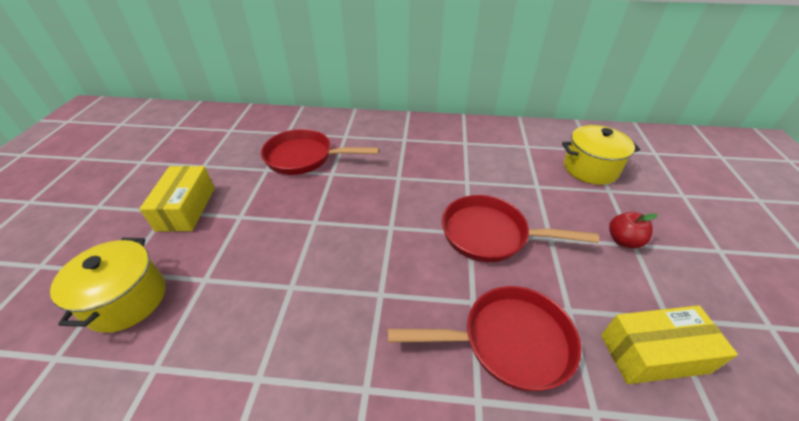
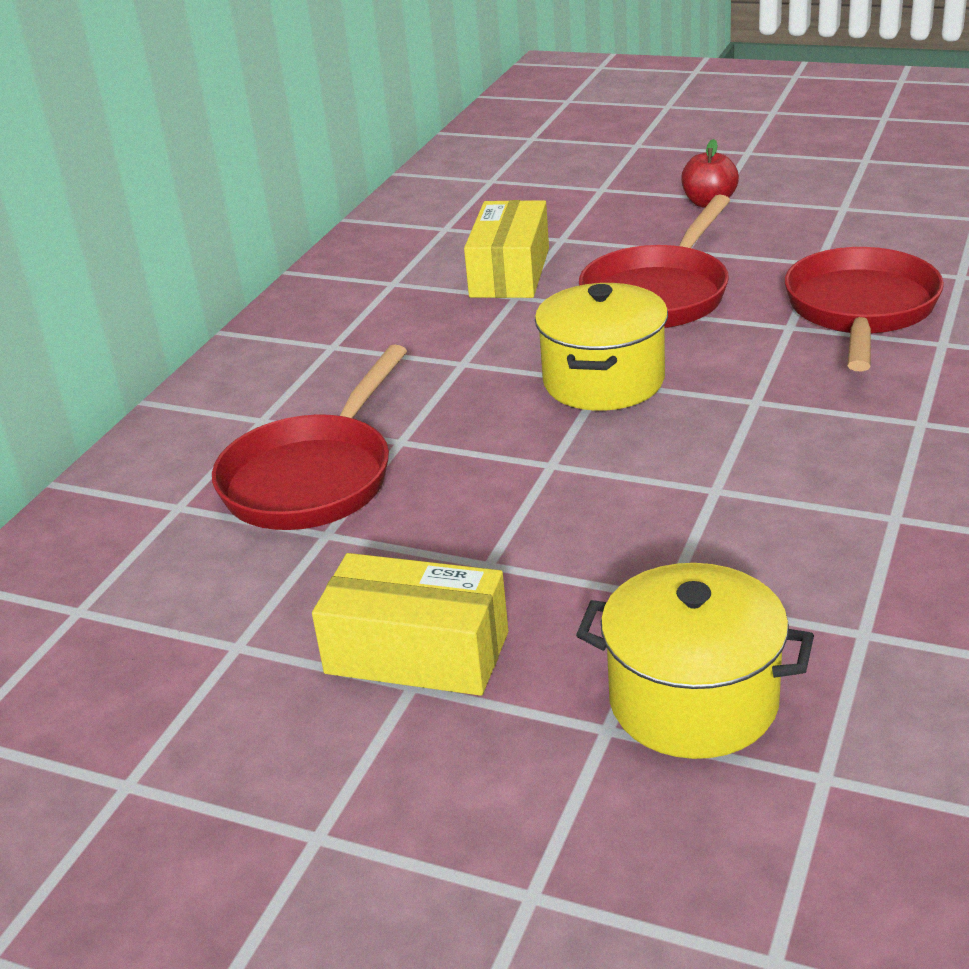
camera: 70 degrees left, 10 degrees down
yellow pot [562,125,640,185] -> yellow pot moved to [535,283,668,411]
yellow box [601,305,738,384] -> yellow box moved to [464,200,549,298]

